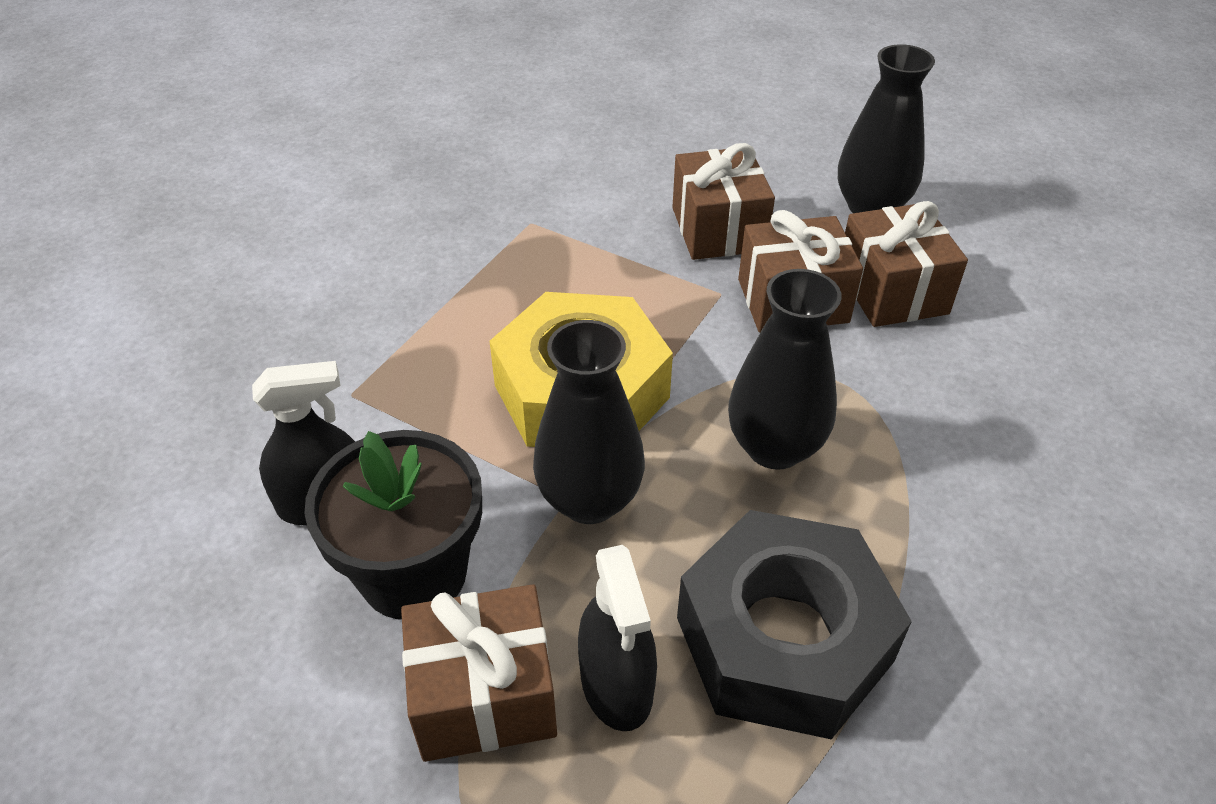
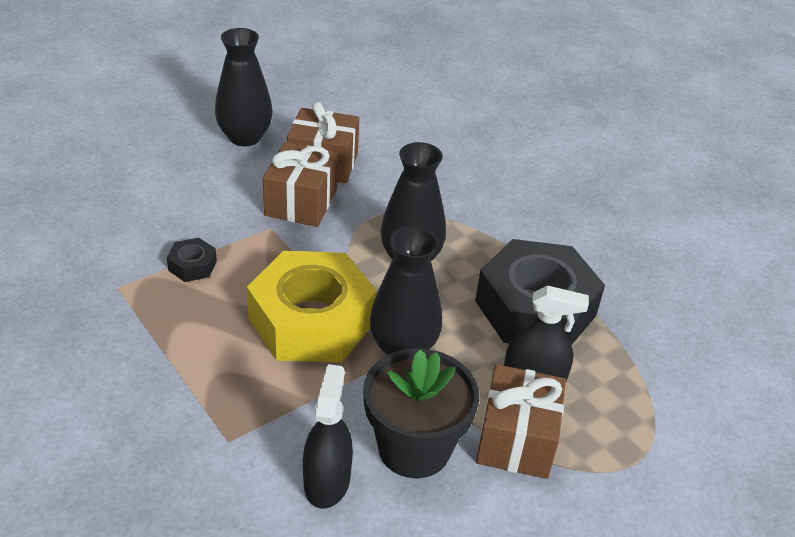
camera: 70 degrees left, 5 degrees down
brown gift [672,143,775,260] -> none
none -> black nut [167,238,217,282]

